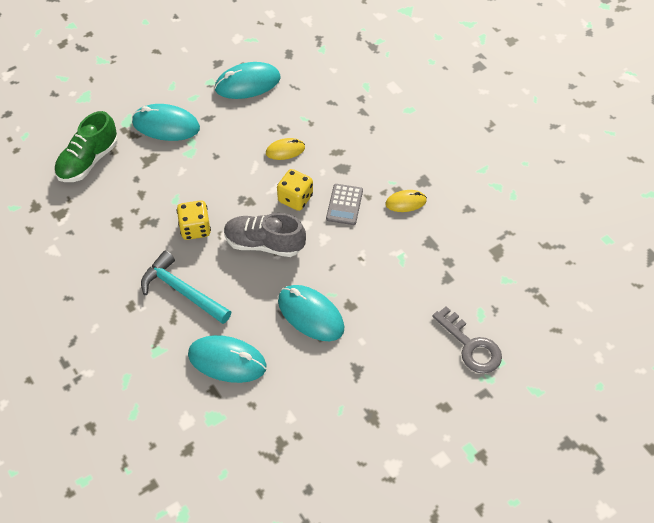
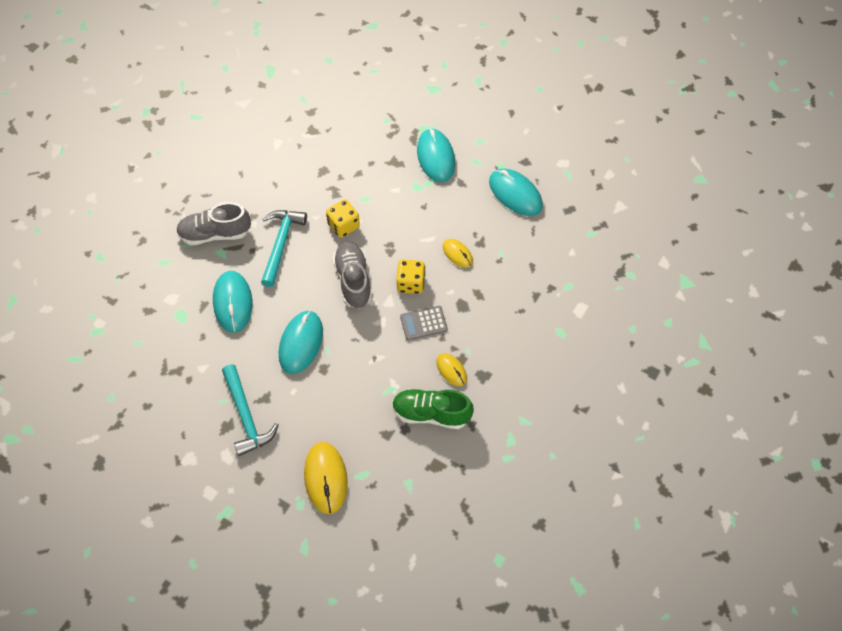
camera: 65 degrees right, 5 degrees up
green shoe [54,111,118,182] -> green shoe moved to [392,389,474,429]
grey key [432,306,502,374] -> yellow mouse [304,442,348,514]
none -> grey shoe [176,202,251,245]
none -> turquoise hammer [222,364,278,456]

